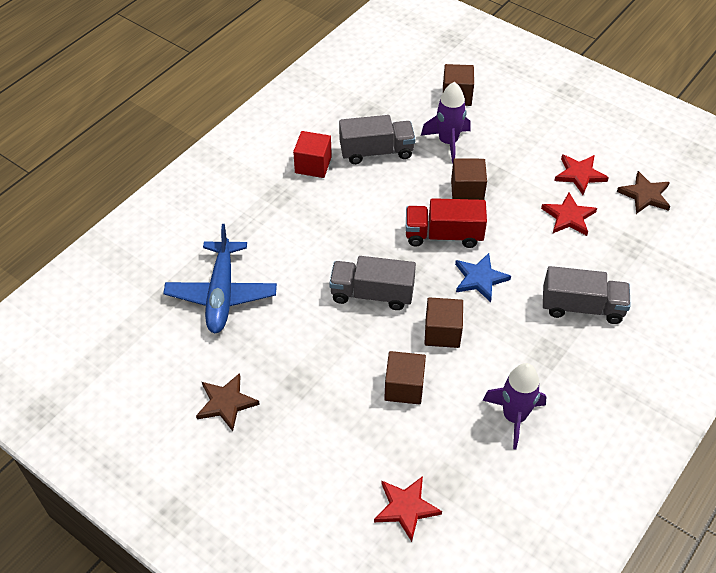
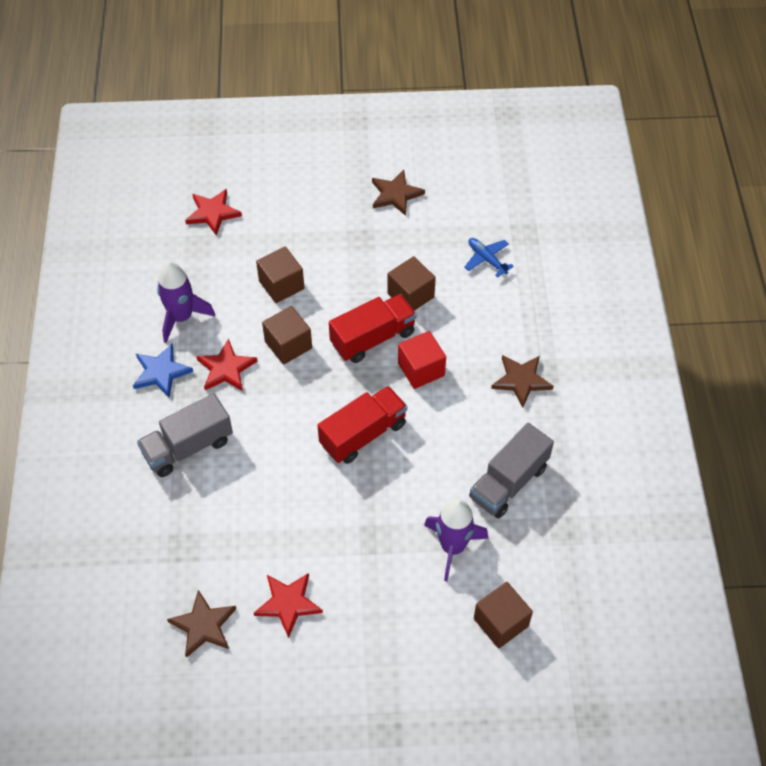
camera: 140 degrees right, 5 degrees up
blue plane [163,224,277,334] -> blue plane [465,238,514,278], size x0.49
red cube [293,131,332,178] -> red cube moved to [398,331,446,389]
grey truck [329,256,416,310] -> red truck [329,294,417,363]
brown cube [451,158,487,200] -> brown cube moved to [387,256,436,311]
blue star [455,253,511,302] -> blue star moved to [133,344,193,398]
red star [541,192,597,236] -> red star moved to [196,339,257,391]
none -> brown star [491,355,553,408]

